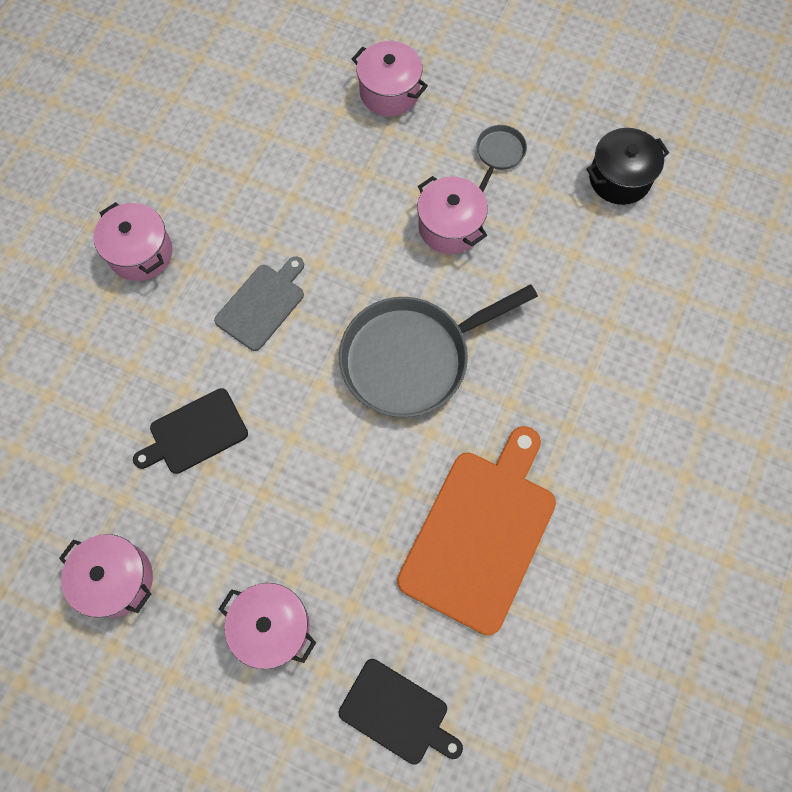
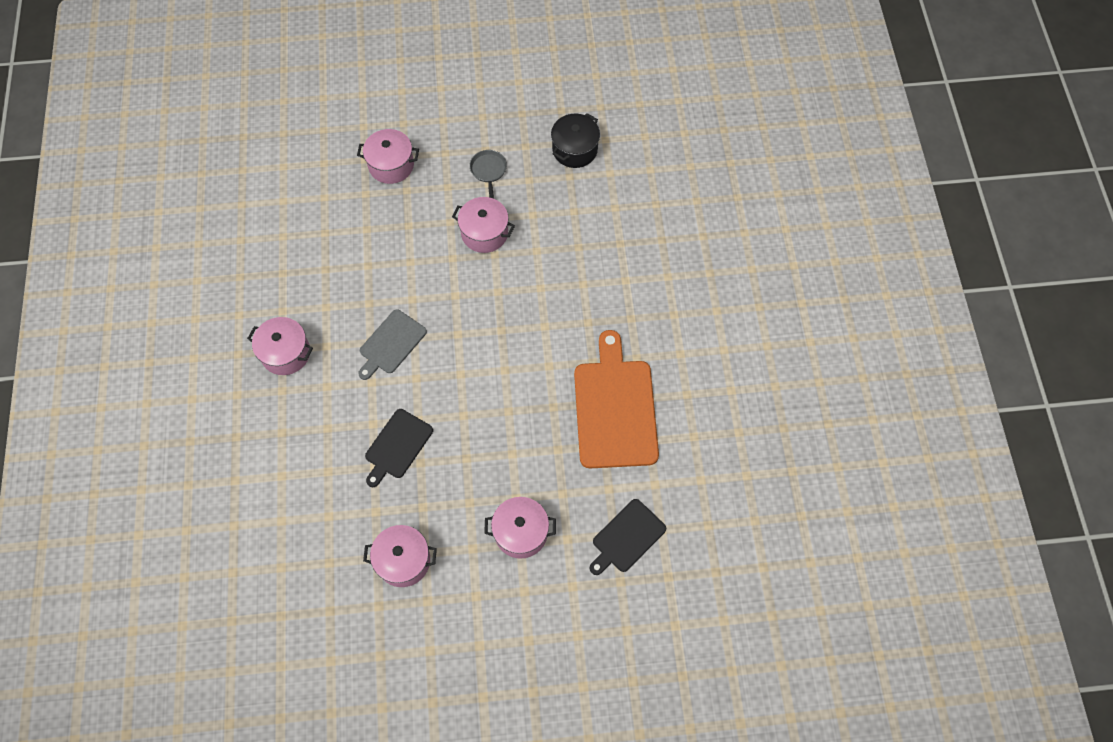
camera: 30 degrees left, 5 degrees down
grey cutting board [214,256,304,351] -> grey cutting board turned 150 degrees counterclockwise [358,309,427,380]
grey pan [339,284,538,417] -> none
black cutting board [339,659,463,765] -> black cutting board turned 135 degrees clockwise [590,499,666,575]

